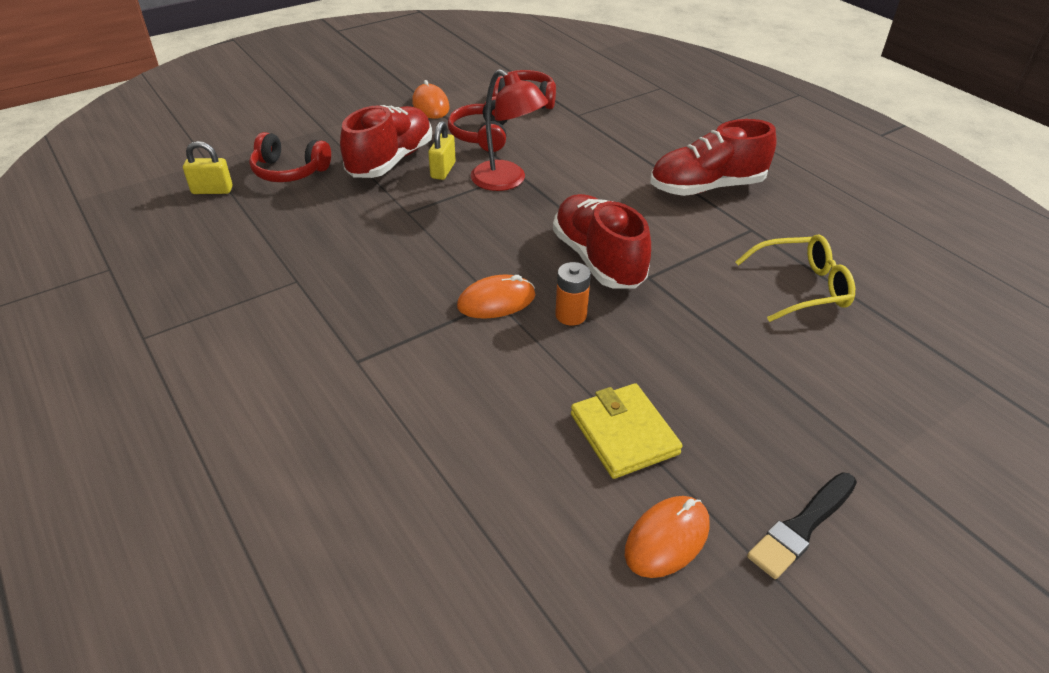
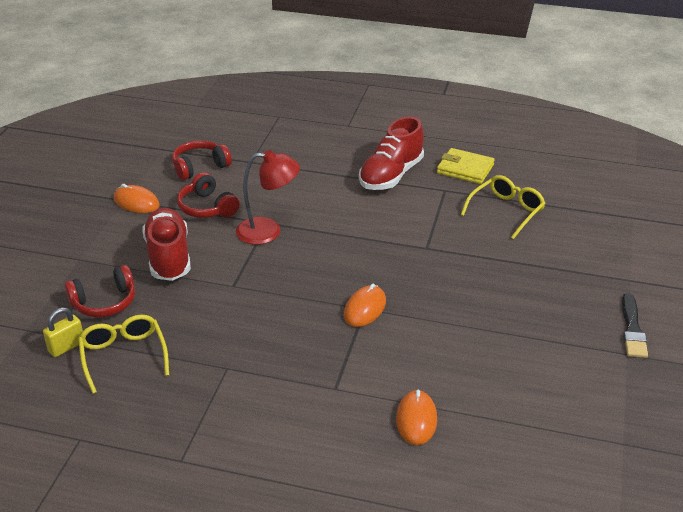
camera: 40 degrees left, 5 degrees down
yellow padlock [428,121,456,180] -> none
red shoe [553,194,651,289] -> none
orange battery [555,262,591,326] -> none
yellow wallet [571,383,682,479] -> yellow wallet moved to [437,148,495,184]
orange mouse [625,496,710,578] -> orange mouse moved to [396,390,437,445]
none -> yellow glasses [78,314,169,394]

